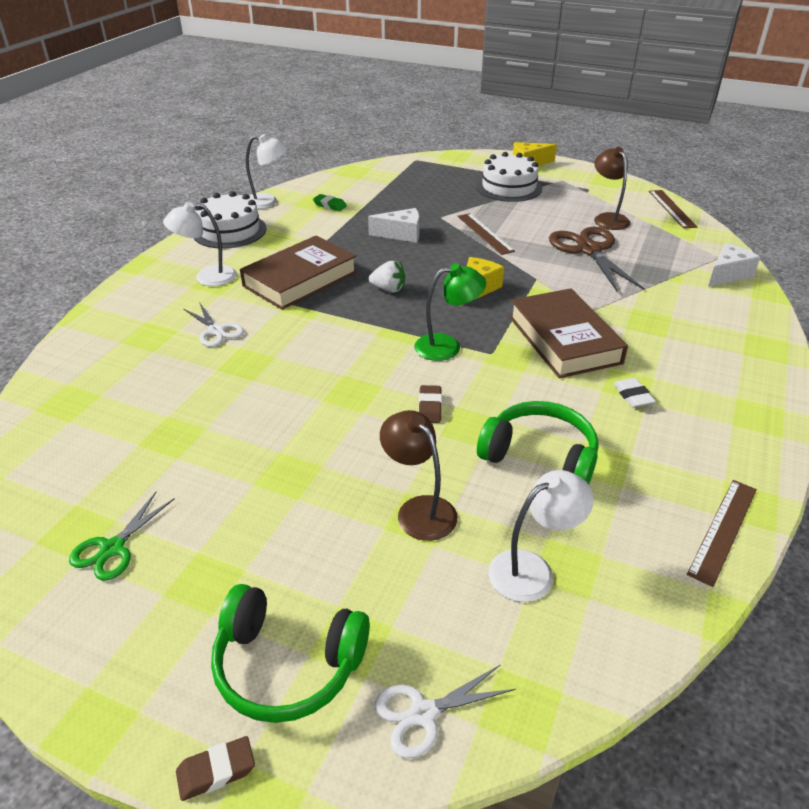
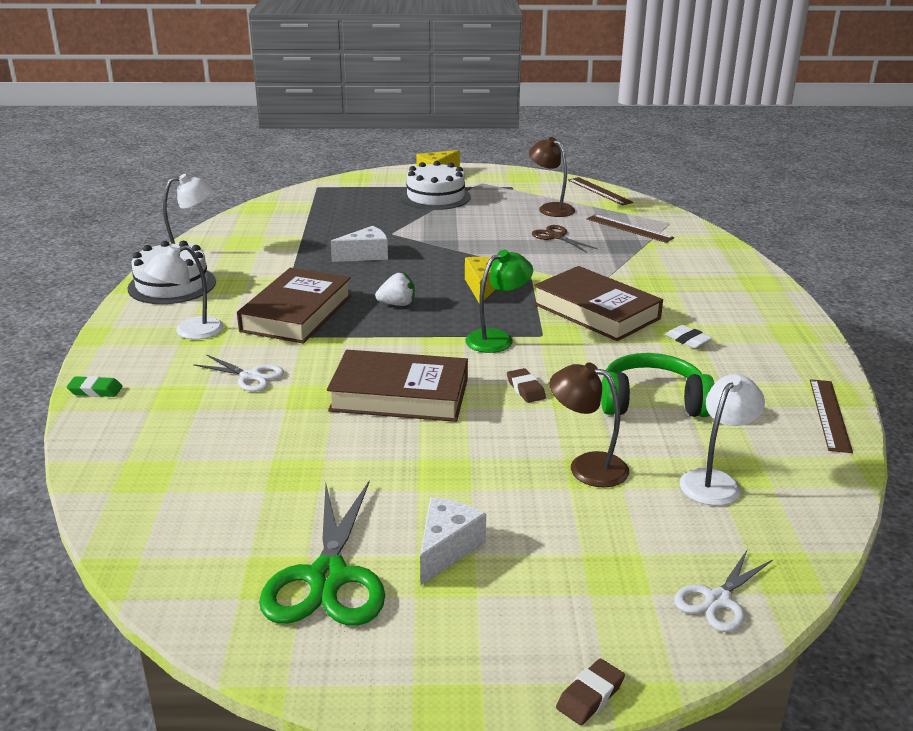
camera: 25 degrees left, 10 degrees down
green scissors [69,492,175,581] -> green scissors [259,481,385,626], size x1.78
green headphones [211,584,370,723] -> none
green eraser [313,194,347,211] -> green eraser moved to [66,376,122,397]
brown ruler [457,213,515,255] -> brown ruler moved to [587,215,674,243]
brown scissors [549,227,645,293] -> brown scissors [532,225,598,252], size x0.56
white cheese [708,243,760,287] -> white cheese moved to [420,497,486,586]
none -> brown book [327,350,468,422]

